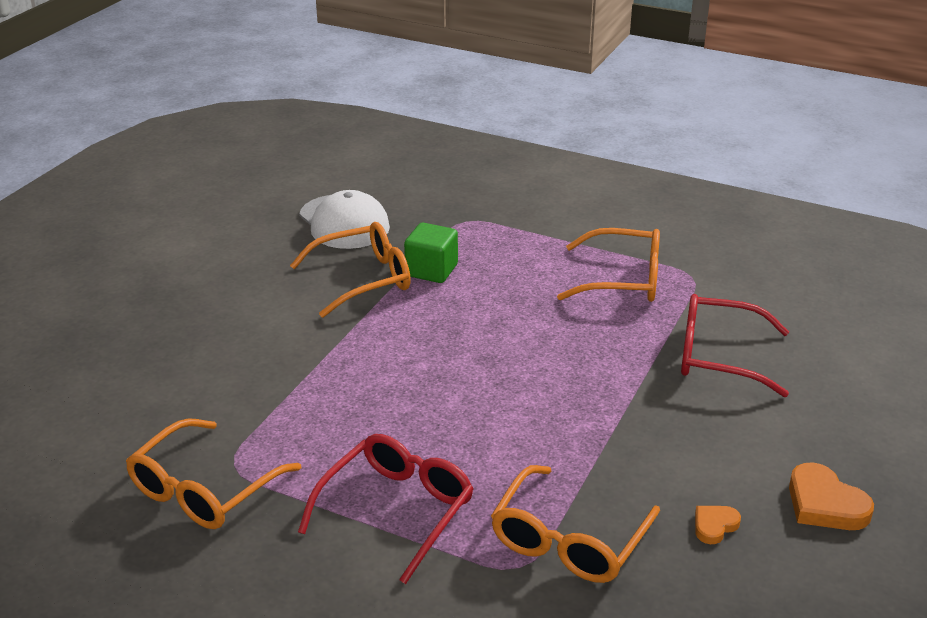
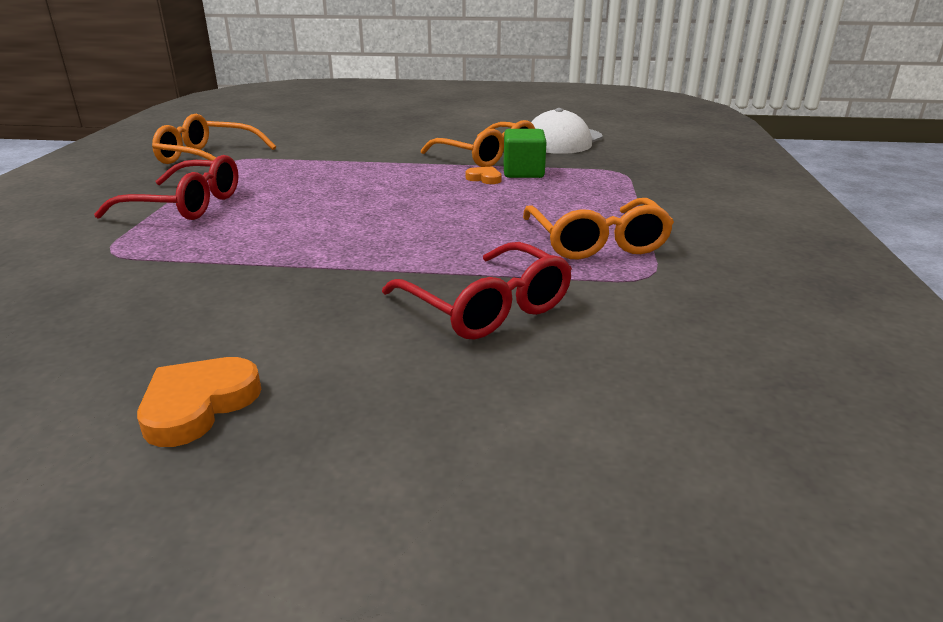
camera: 70 degrees right, 5 degrees down
orange glasses [491,465,660,583] -> none
red glasses [681,294,789,397] -> red glasses turned 150 degrees clockwise [382,242,572,340]
orange heart [695,506,741,544] -> orange heart moved to [466,166,502,184]

